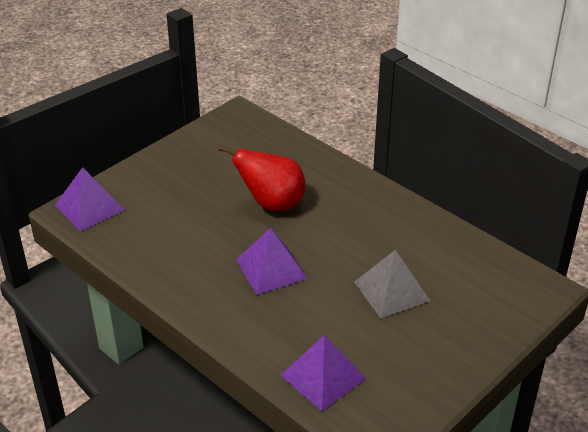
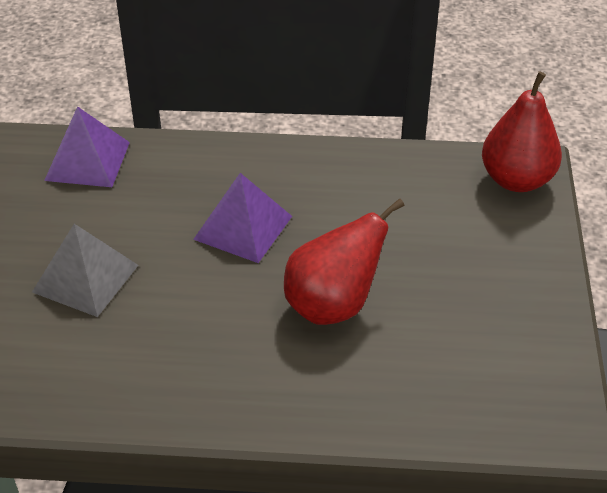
camera: 140 degrees right, 5 degrees up
purple pyramid [55,167,125,231] -> red pear [482,71,562,192]

